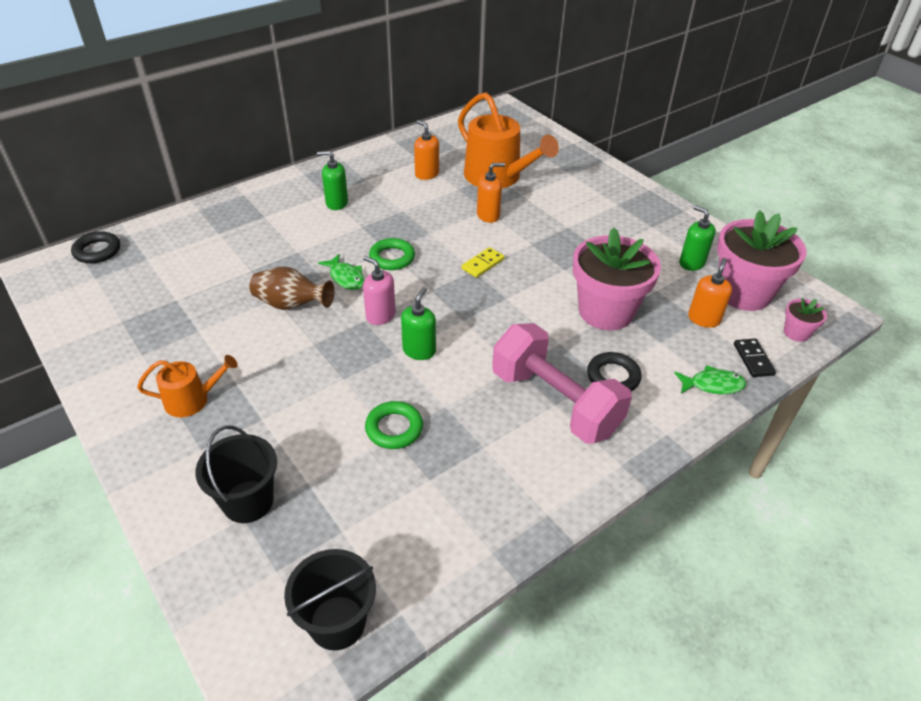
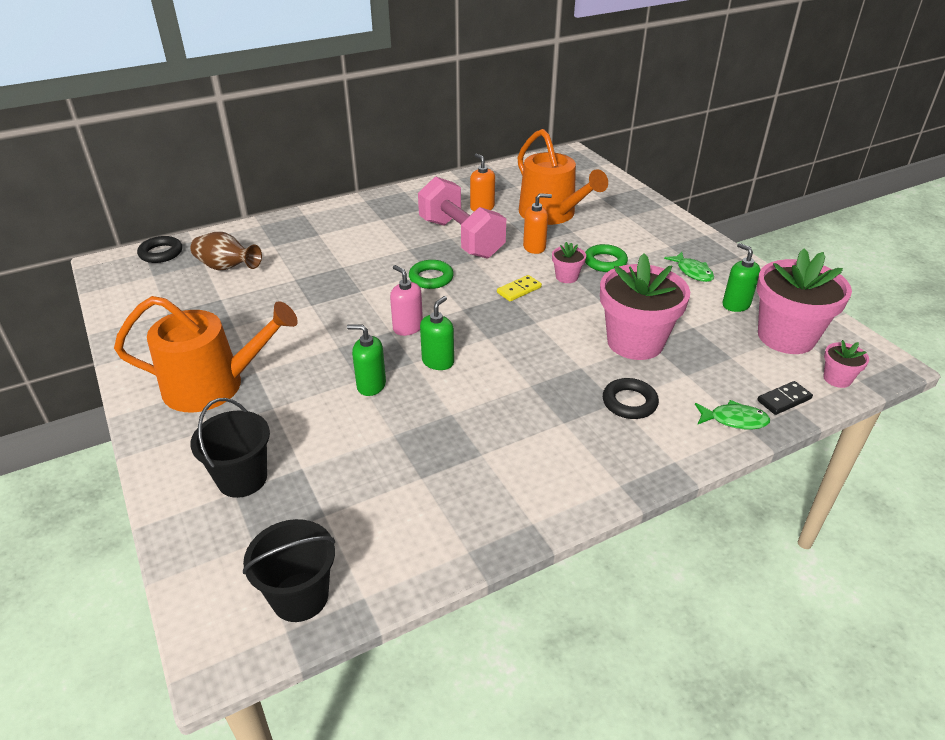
camera: 10 degrees right, 5 degrees down
orange watering can [137,355,238,417] -> orange watering can [114,296,298,412], size x1.90
brown vase [249,267,334,310] -> brown vase moved to [191,232,262,271]
green soap dispenser [317,151,348,210] -> green soap dispenser moved to [347,324,386,396]
green fish [318,254,365,290] -> green fish moved to [664,252,714,282]
green ring [365,401,423,449] -> green ring moved to [585,244,628,272]
pink dumbbell [492,323,632,444] -> pink dumbbell moved to [418,176,506,259]
orange soap dispenser [688,258,732,328] -> none
black domino [734,338,776,377] -> black domino turned 60 degrees clockwise [757,381,813,415]
none -> pink flower pot [552,242,586,283]

